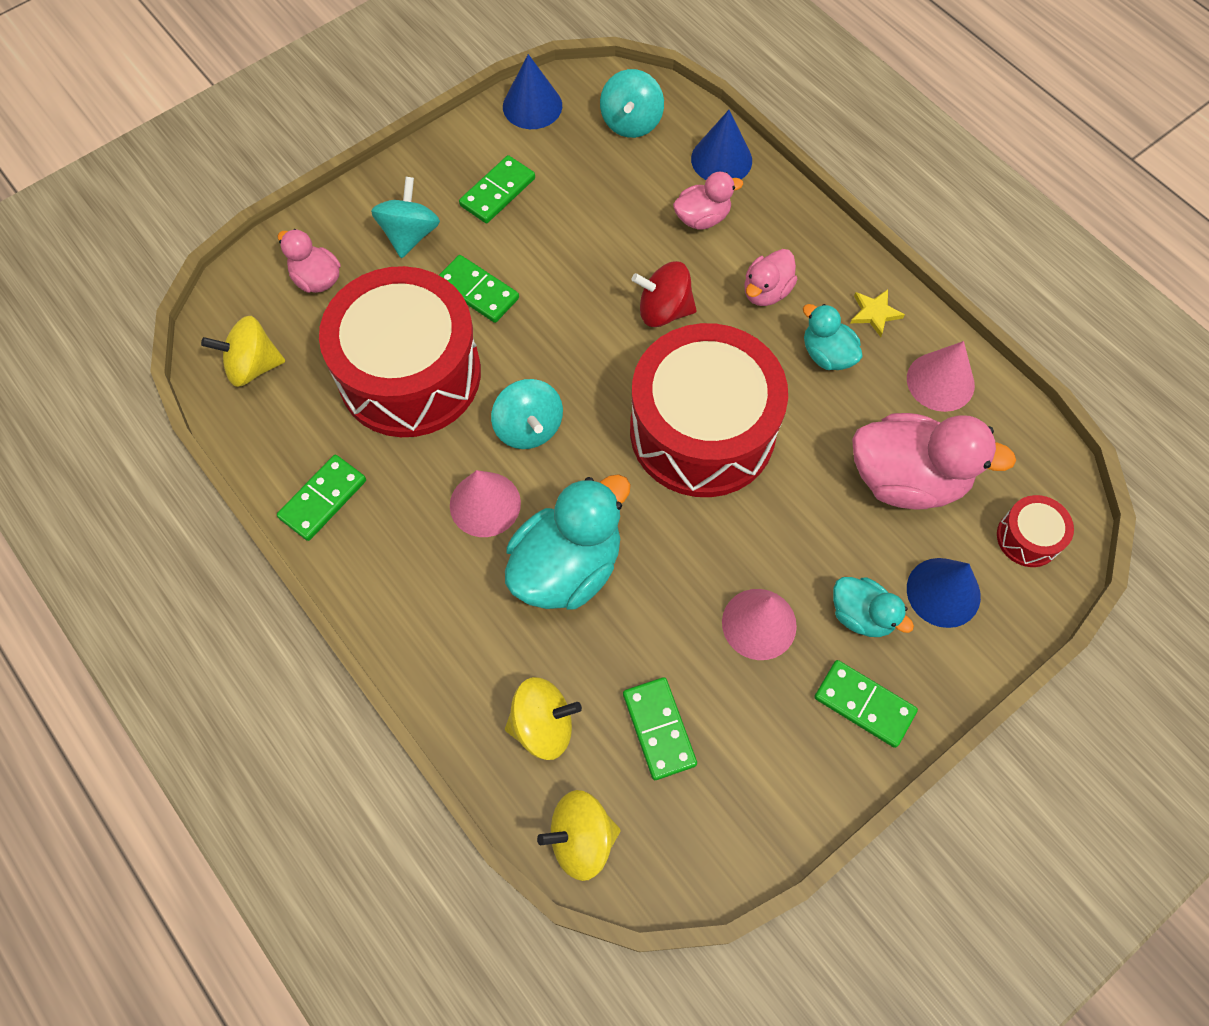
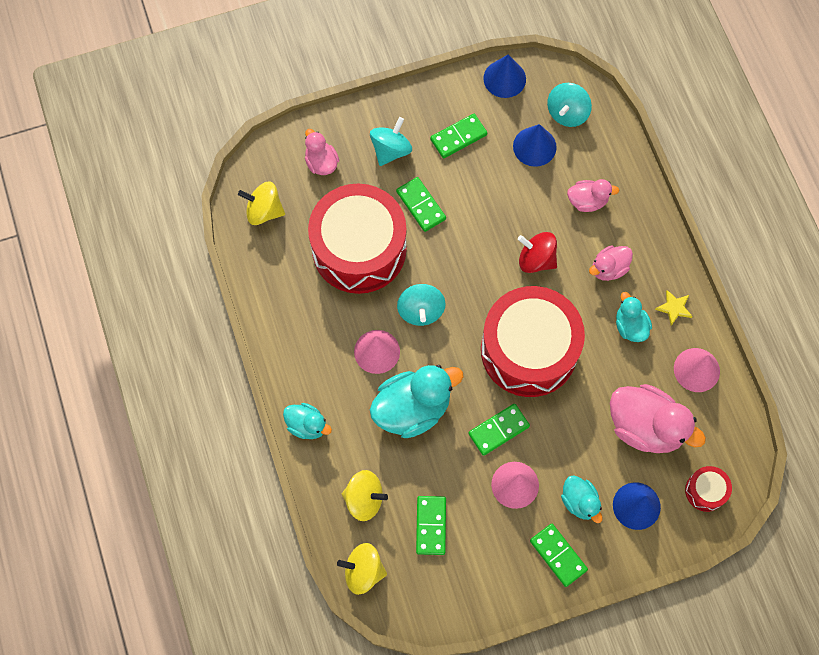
camera: 20 degrees right, 5 degrees up
green domino [277,455,366,541] -> green domino moved to [468,404,530,456]
blue cone [691,110,752,180] -> blue cone moved to [513,124,557,167]
none -> turquoise duck [283,403,332,439]

